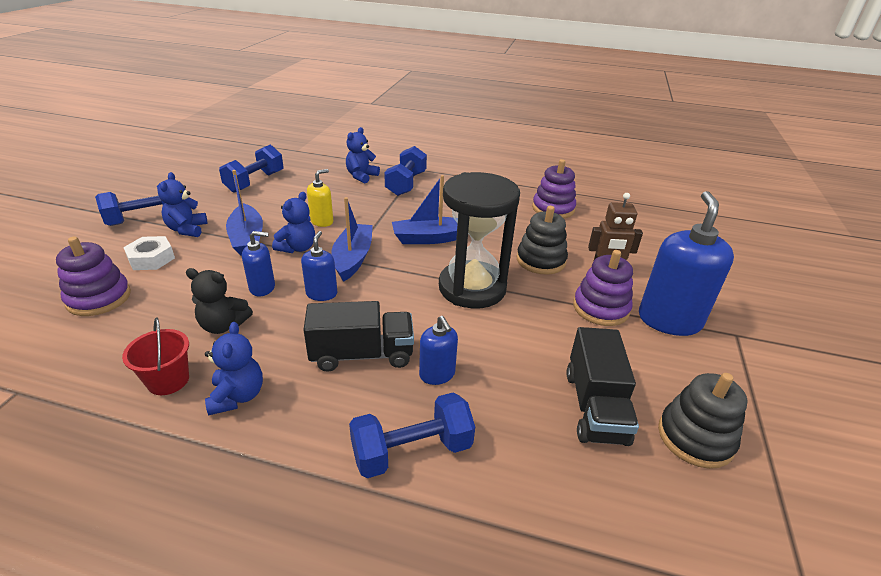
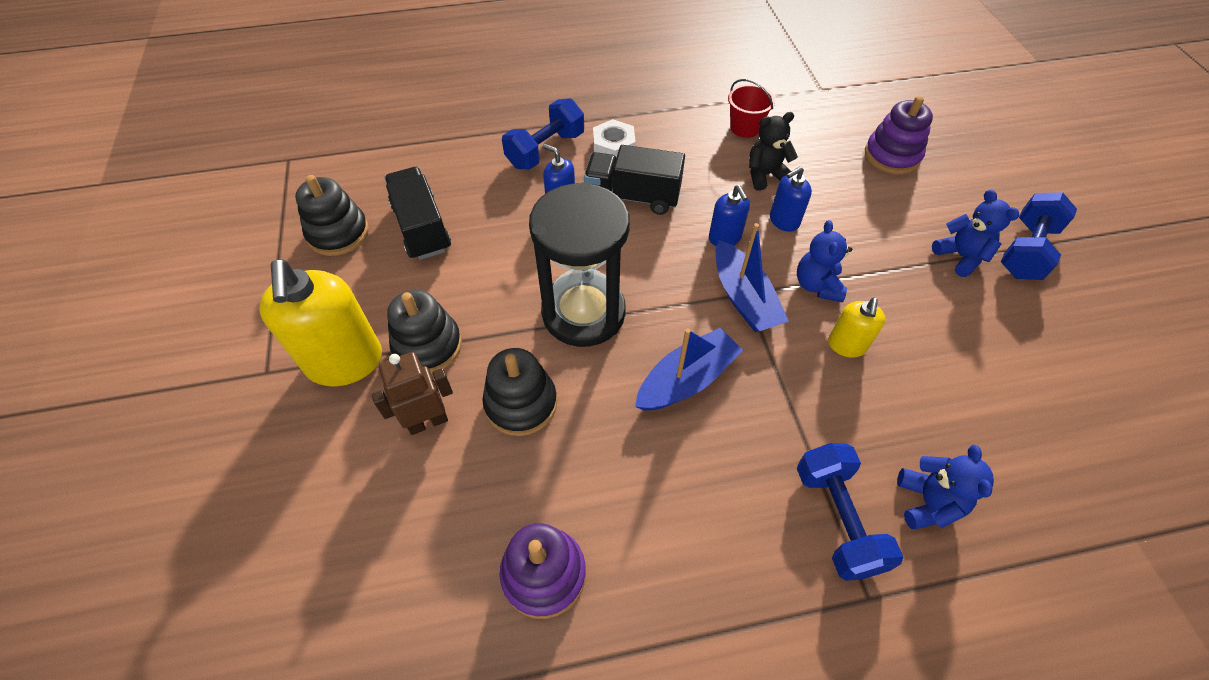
camera: 155 degrees right, 20 degrees up
white nut [123,236,175,270] -> white nut moved to [593,119,636,158]
blue teddy bear [205,322,263,415] -> none
blue dumbbell [219,145,283,193] -> none
blue boat [226,170,263,256] -> none
black truck [304,301,414,372] -> black truck turned 45 degrees clockwise [584,145,685,215]
purple stacking toy [573,250,633,326] -> black stacking toy [387,290,462,374]
blue soap dispenser [639,191,734,336] -> yellow soap dispenser [259,259,382,386]

